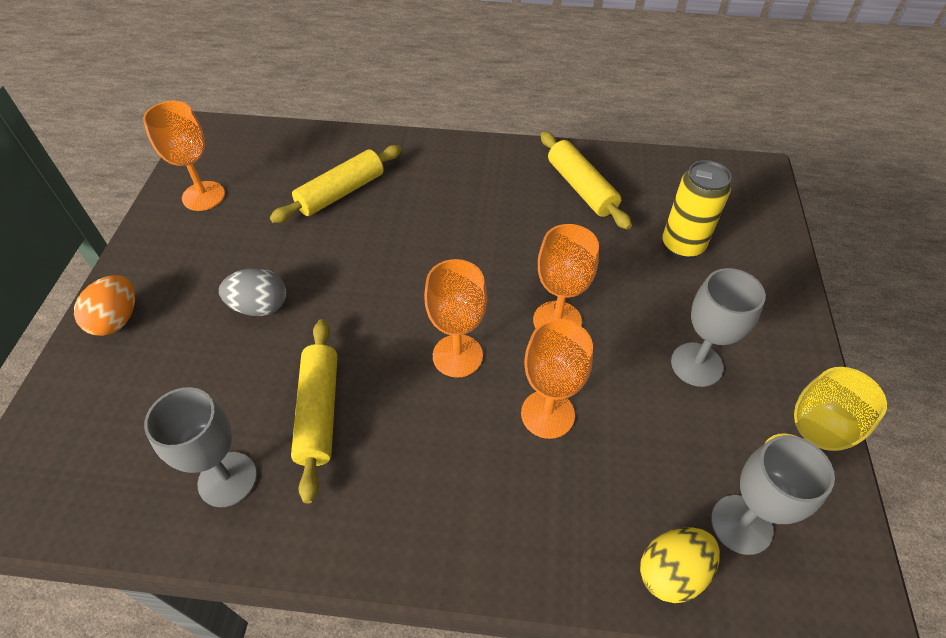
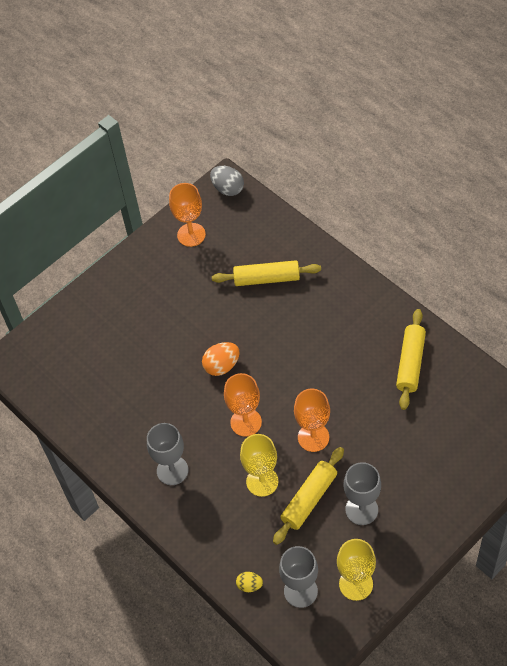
camera: 45 degrees right, 5 degrees up
orange egg [74,275,135,336] -> orange egg moved to [202,342,239,376]
grey goblet [144,387,257,507] -> grey goblet moved to [147,423,188,485]
grey egg [219,268,286,316] -> grey egg moved to [210,166,244,196]
yellow rolling pin [291,319,338,503] -> yellow rolling pin moved to [273,447,344,545]
orange goblet [521,319,593,439] -> yellow goblet [240,434,278,497]
yellow egg [640,527,720,603] -> yellow egg [236,572,263,592], size x0.61
yellow can [663,160,731,259] -> none

